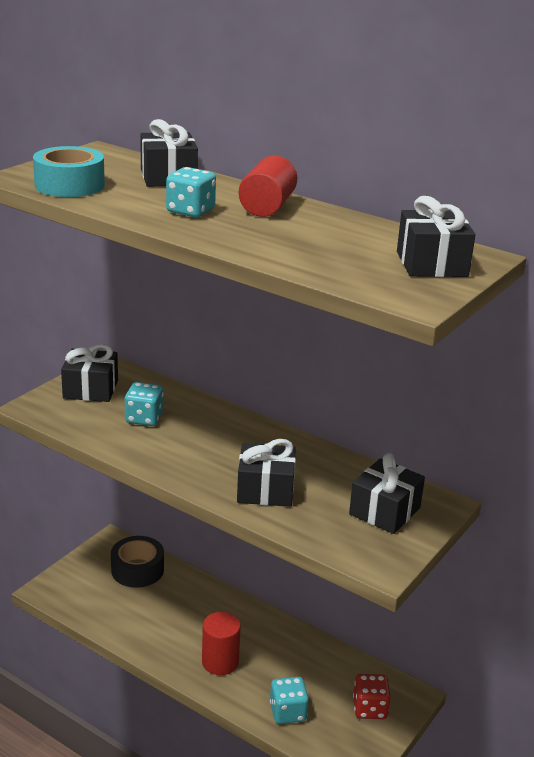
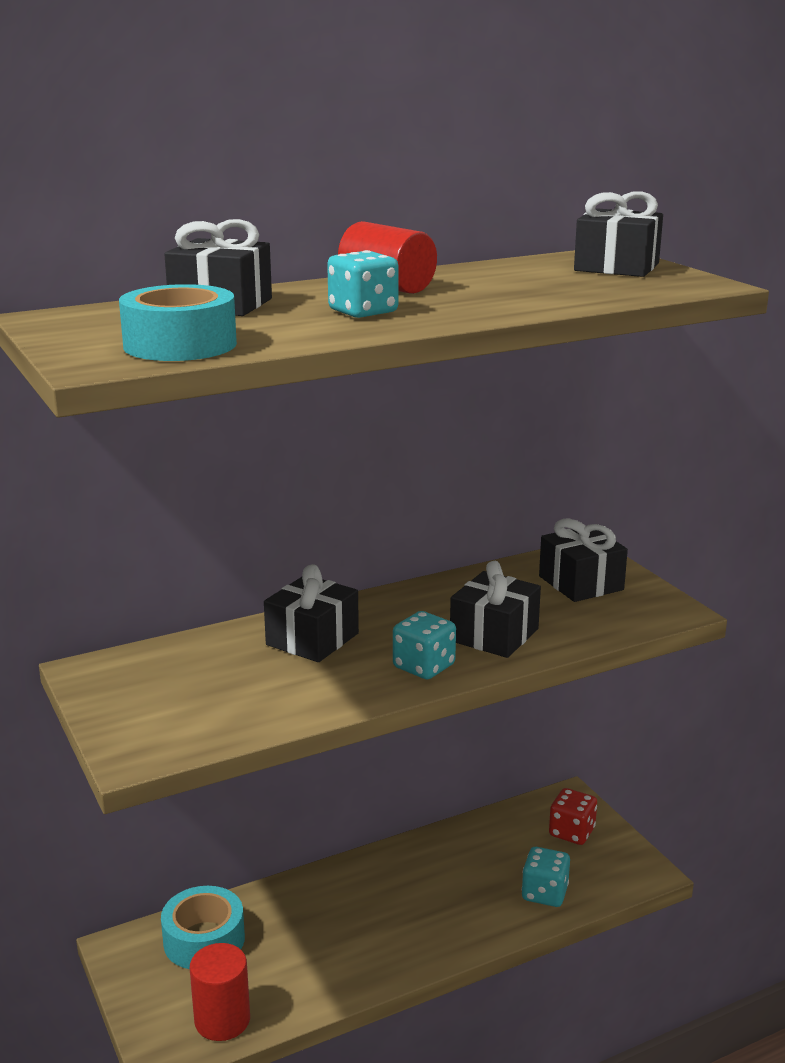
camera: 60 degrees left, 5 degrees down
black gift [61,343,118,402] -> black gift moved to [264,564,359,662]
black tape [111,536,164,588] -> turquoise tape [161,886,245,969]
turquoise dice [124,382,164,426] -> turquoise dice moved to [393,611,456,679]
red cylinder [202,612,241,675] -> red cylinder moved to [190,943,250,1041]

